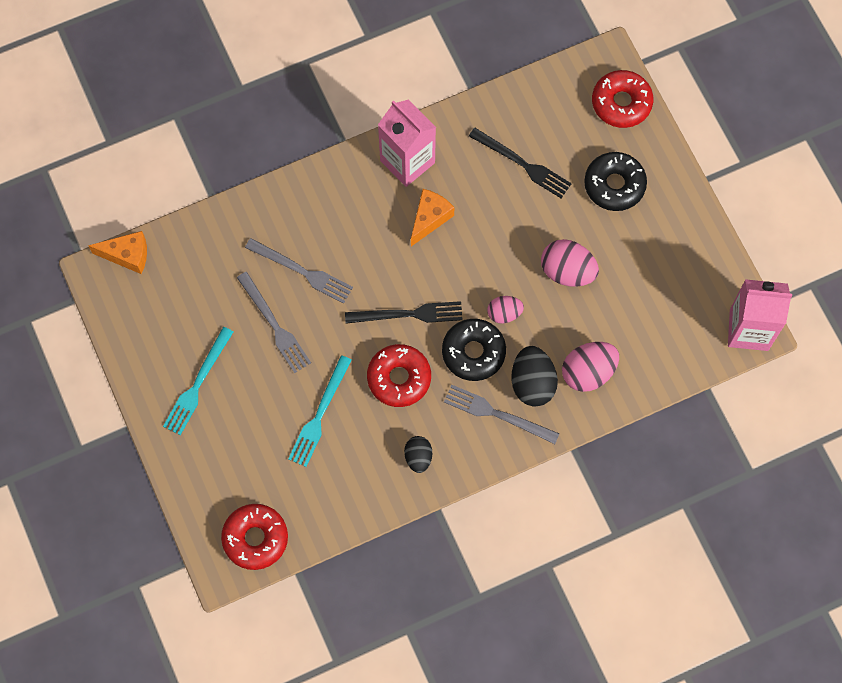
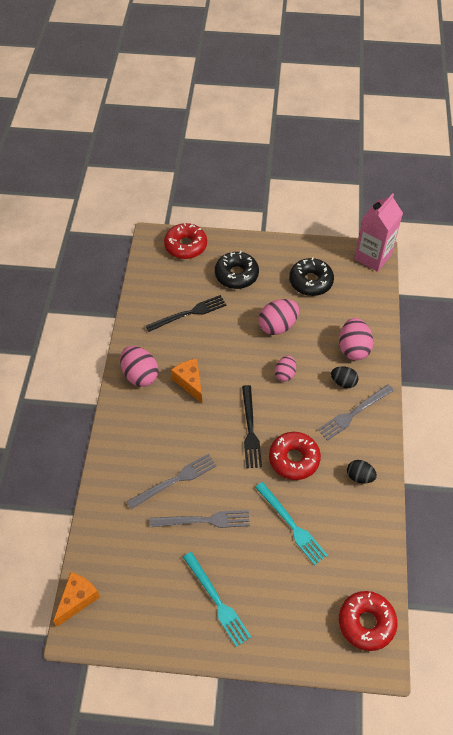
camera: 60 degrees left, 15 degrees down
black fork [345,301,462,324] -> black fork turned 150 degrees clockwise [242,385,262,468]
pink carton [378,99,436,187] -> pink egg [120,346,158,387]
black donut [442,319,506,381] -> black donut moved to [289,257,334,296]
black egg [511,346,558,406] -> black egg [331,366,358,388], size x0.61

